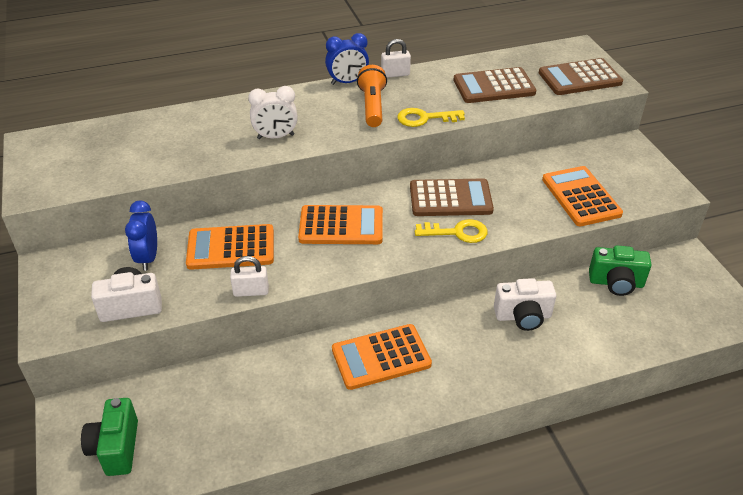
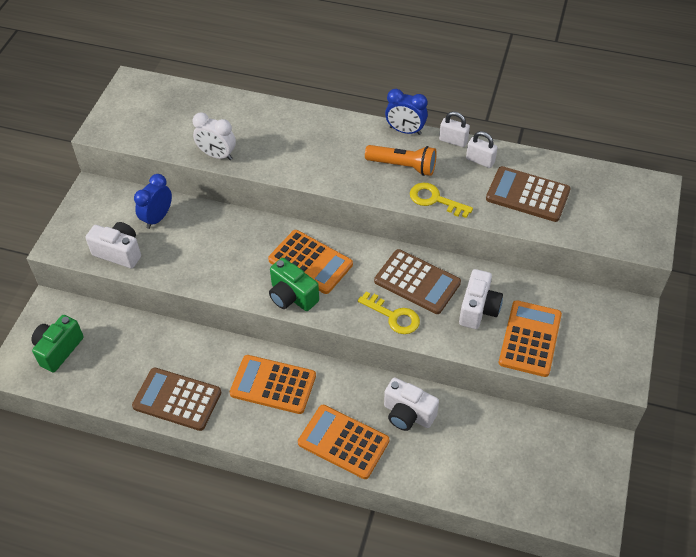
camera: 35 degrees right, 10 degrees up
orange calculator [186,224,274,270] -> orange calculator moved to [298,405,389,479]
white padlock [230,256,269,297] -> white padlock moved to [466,131,498,168]
white clock [248,86,298,139] -> white clock moved to [193,112,236,160]
orange flashlight [357,65,387,127] -> orange flashlight turned 75 degrees clockwise [365,145,437,176]
brown calculator [539,58,623,95] -> brown calculator moved to [132,368,221,431]
green camera [589,245,652,296] -> green camera moved to [269,258,319,311]
none -> white camera [459,269,503,329]

